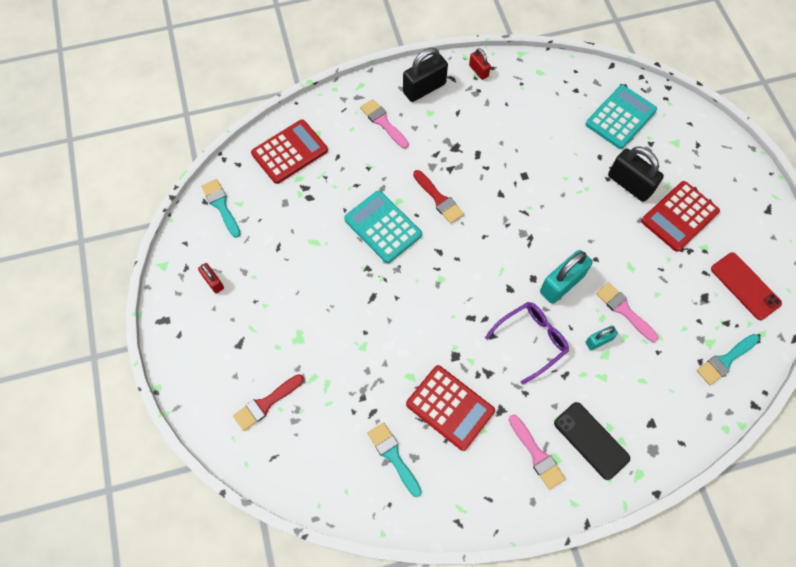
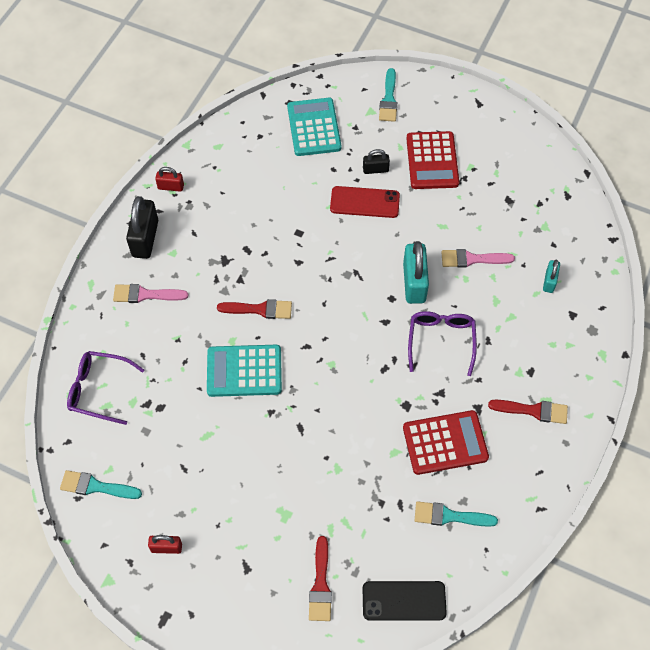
camera: 50 degrees left, 5 degrees down
red calculator [251,120,328,184] -> purple glasses [67,351,144,425]
pink brush [509,415,566,490] -> red brush [488,400,568,424]
black phone [554,402,630,480] -> black phone moved to [363,581,447,621]
turquoise padlock [586,325,618,350] -> turquoise padlock moved to [543,260,560,293]
black padlock [608,147,664,202] -> black padlock [363,149,390,174], size x0.54
turquoise brush [697,334,759,385] -> turquoise brush moved to [379,68,398,122]
red phone [711,253,782,320] -> red phone moved to [330,186,400,218]

